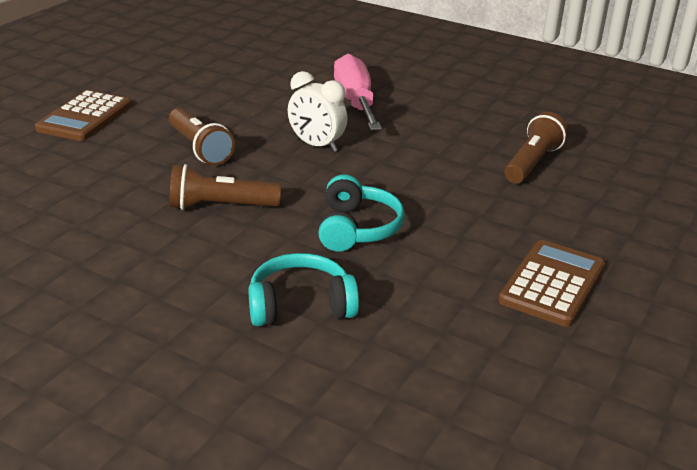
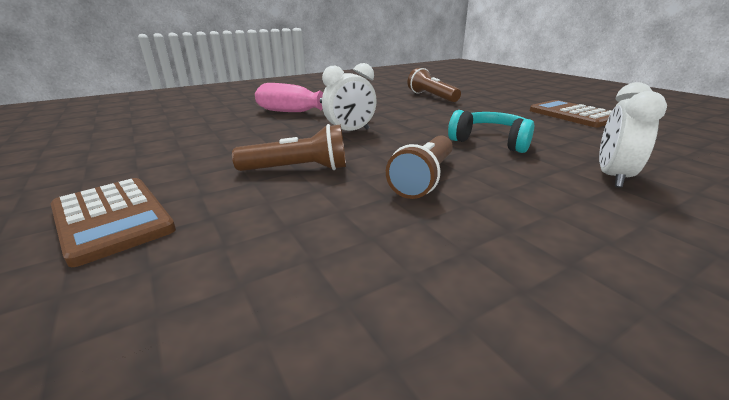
camera: 60 degrees left, 5 degrees down
turquoise headphones [249,253,359,326] -> white clock [599,82,667,188]

